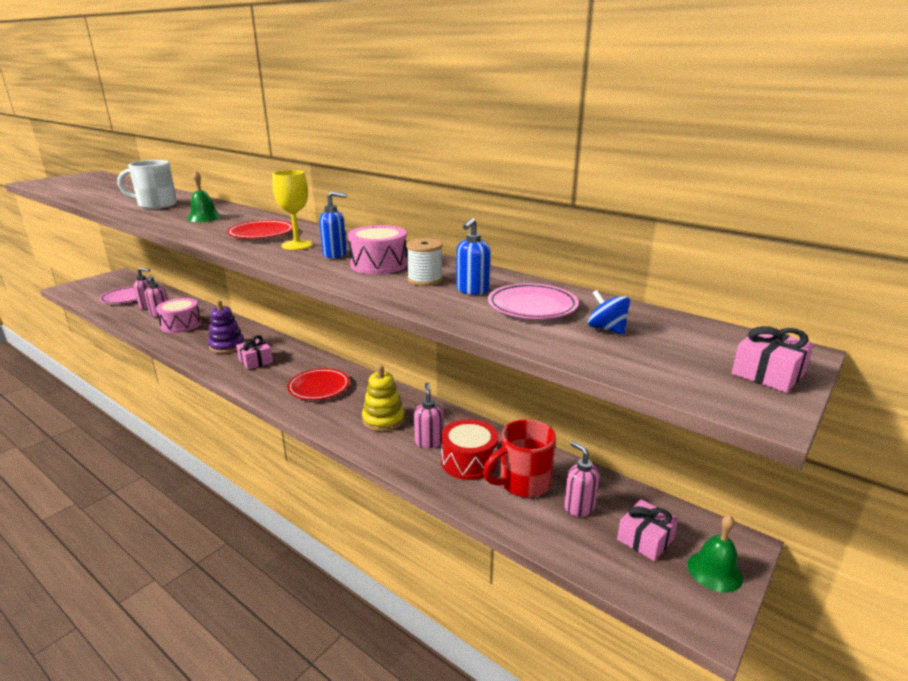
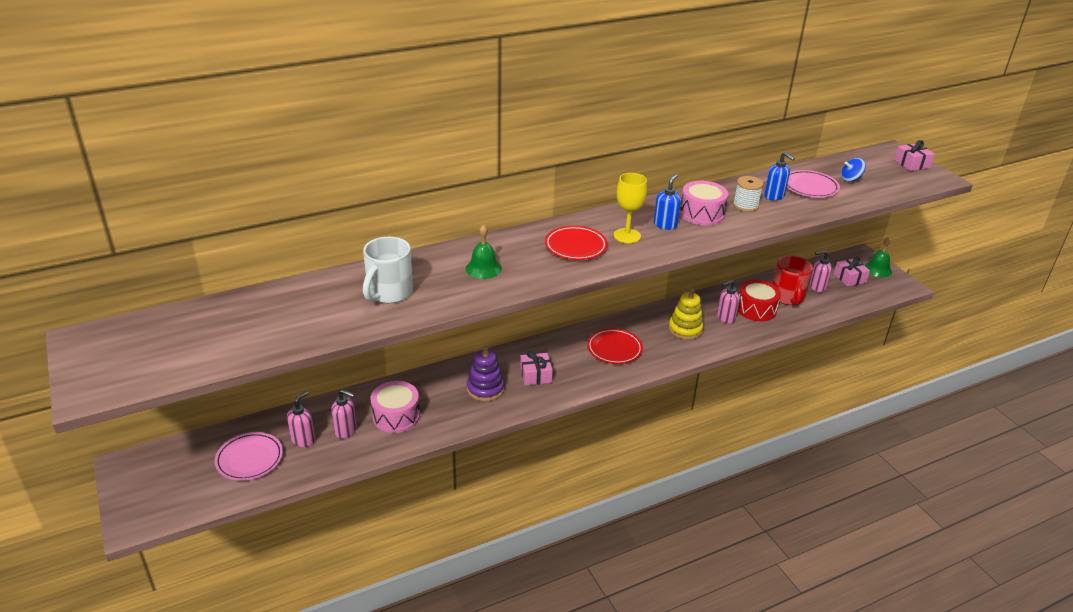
camera: 65 degrees left, 10 degrees up
pink soap dispenser [414,382,444,448] -> pink soap dispenser turned 45 degrees counterclockwise [717,280,740,324]

